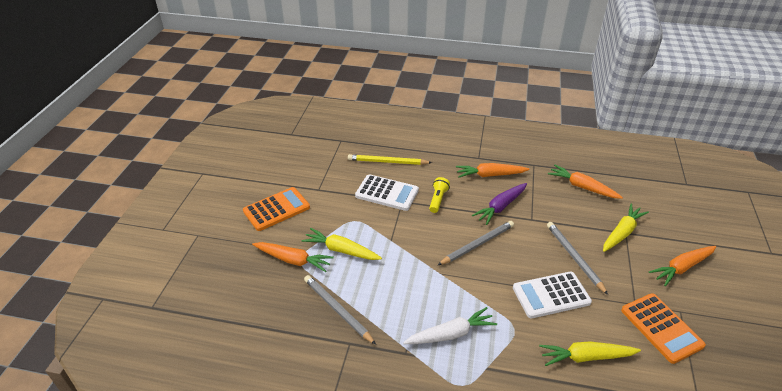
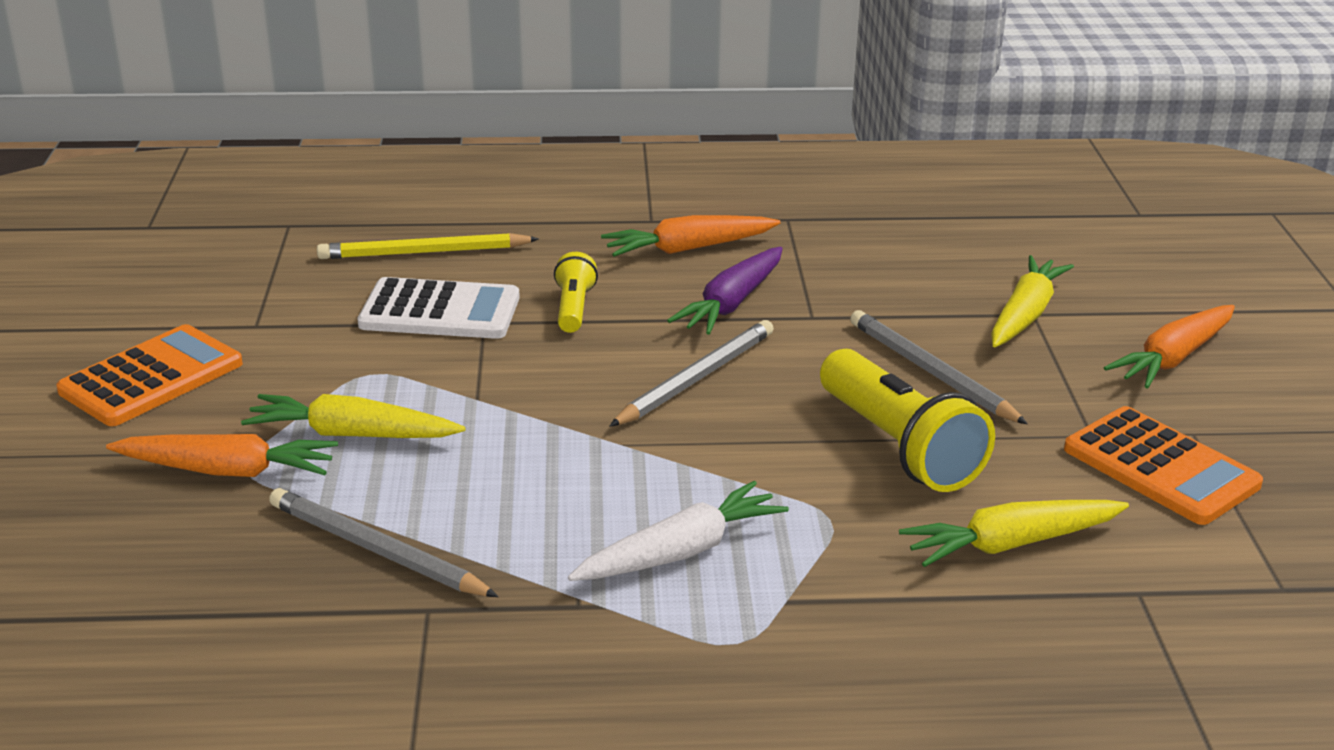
camera: 15 degrees left, 10 degrees down
white calculator [513,272,592,318] -> yellow flashlight [820,349,995,492]
orange carrot [548,165,623,199] -> none

